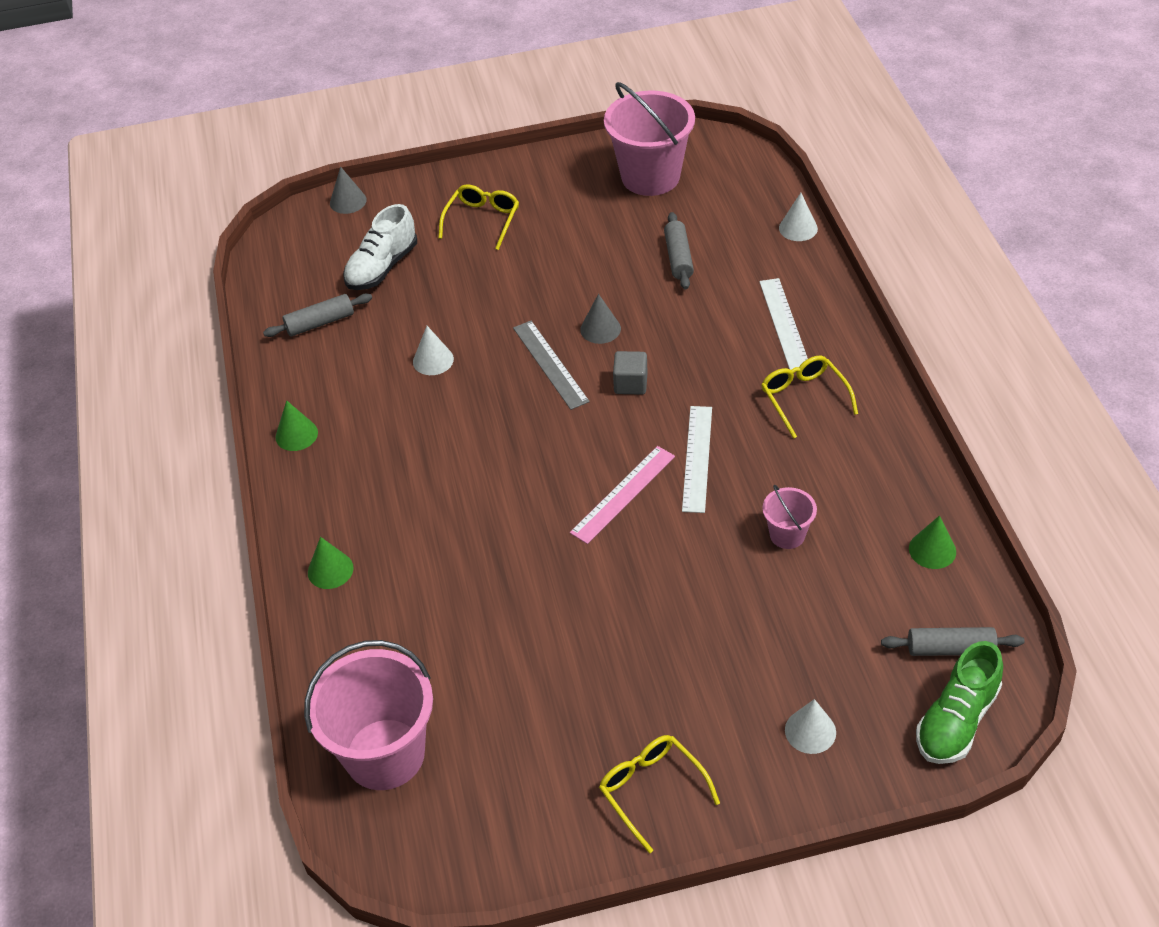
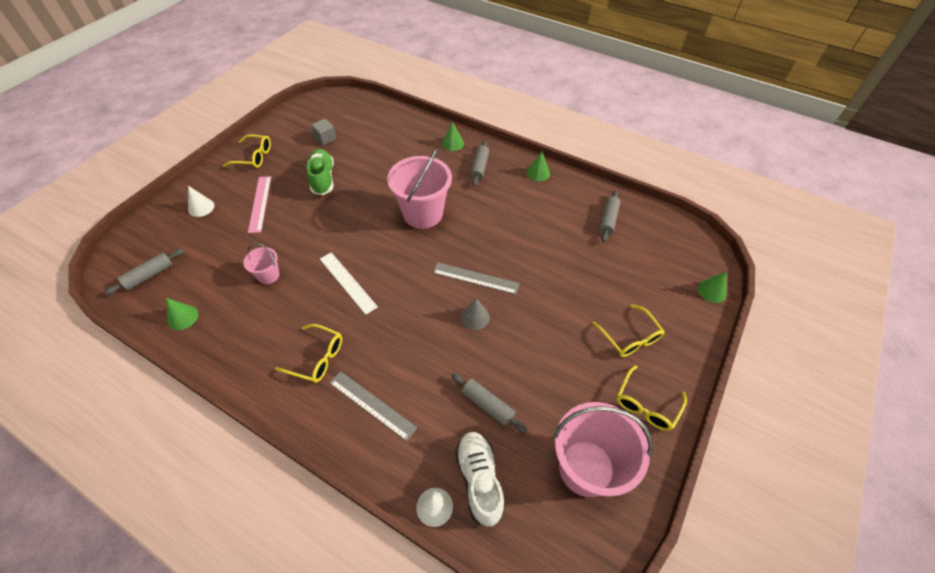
camera: 130 degrees right, 5 degrees up
pink bucket [304,640,433,790] -> pink bucket moved to [387,148,452,229]
grey cone [330,167,367,214] -> green cone [698,271,727,303]
white shoe [343,204,417,290] -> white shoe moved to [455,432,505,527]
white cone [413,326,454,375] -> none
pink ruler [570,446,675,544] -> pink ruler moved to [248,176,271,233]
grey cube [613,351,648,395] -> grey cube moved to [311,119,336,146]
white ruler [759,278,808,370] -> grey ruler [330,371,417,441]
green shoe [916,641,1003,764] -> green shoe moved to [307,149,334,195]
none -> grey rolling pin [470,141,489,186]
none -> yellow glasses [617,365,687,431]

